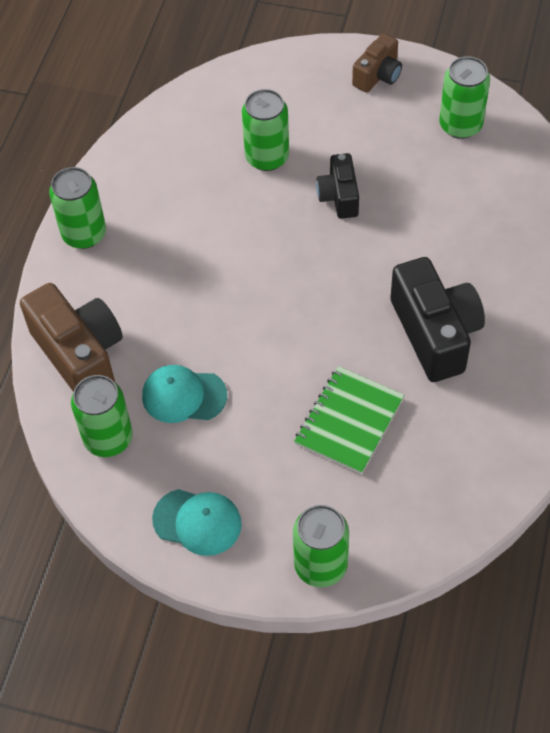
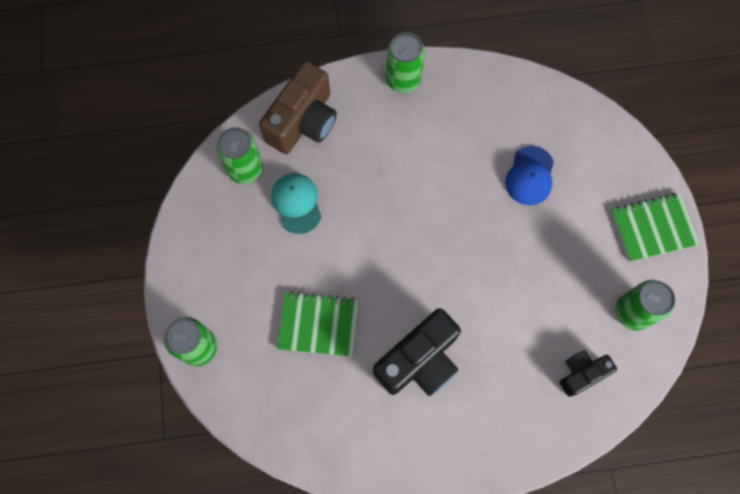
camera: 65 degrees right, 15 degrees up
turquoise cap [152,489,242,556] -> none
green can [242,89,289,171] -> blue cap [505,146,554,205]
black camera [316,153,359,219] -> black camera moved to [560,350,617,397]
brown camera [352,33,402,93] -> green notebook [612,193,700,262]

